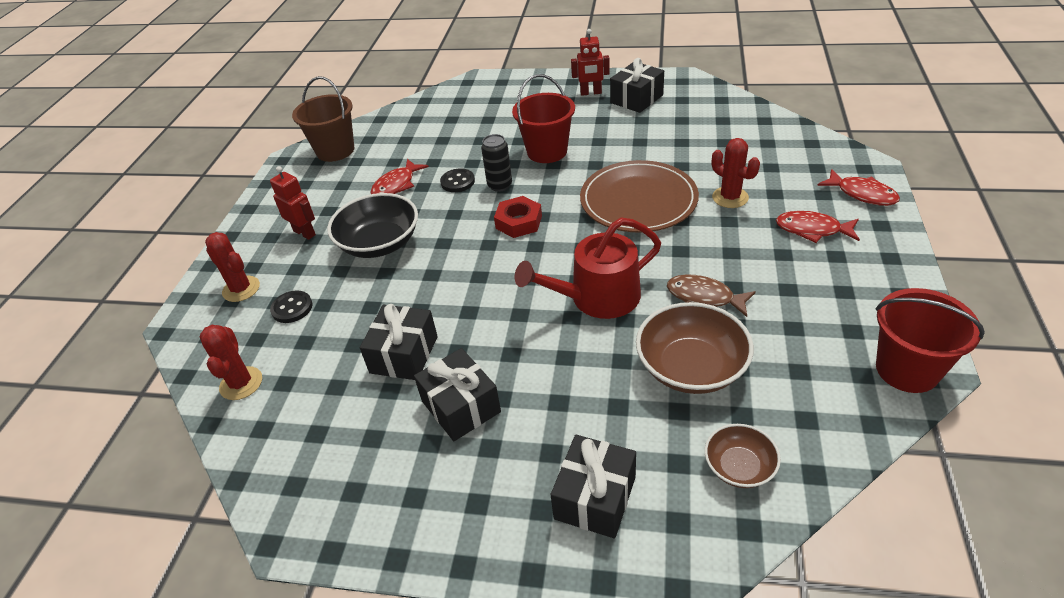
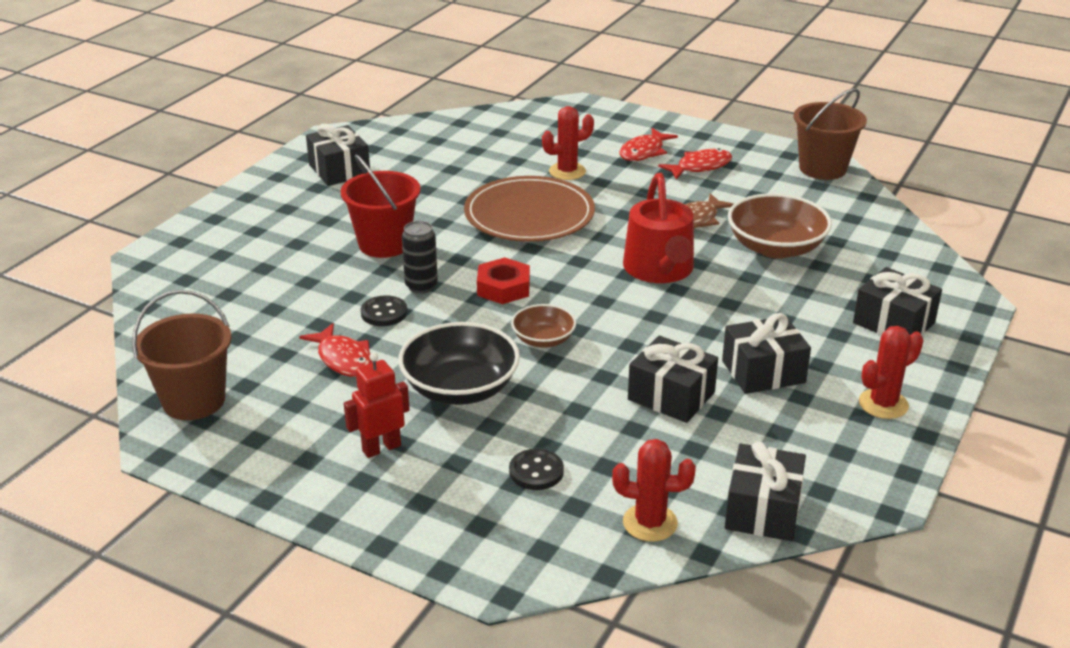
camera: 75 degrees left, 10 degrees down
red cactus [205,232,260,302] -> red cactus moved to [859,326,923,419]
red robot [571,29,610,96] -> none
brown bowl [705,424,781,488] -> brown bowl moved to [511,304,576,348]
red fish [817,169,900,206] -> red fish moved to [658,148,732,180]
red bucket [875,288,985,393] -> brown bucket [794,88,867,180]
none -> black gift [725,441,806,541]

